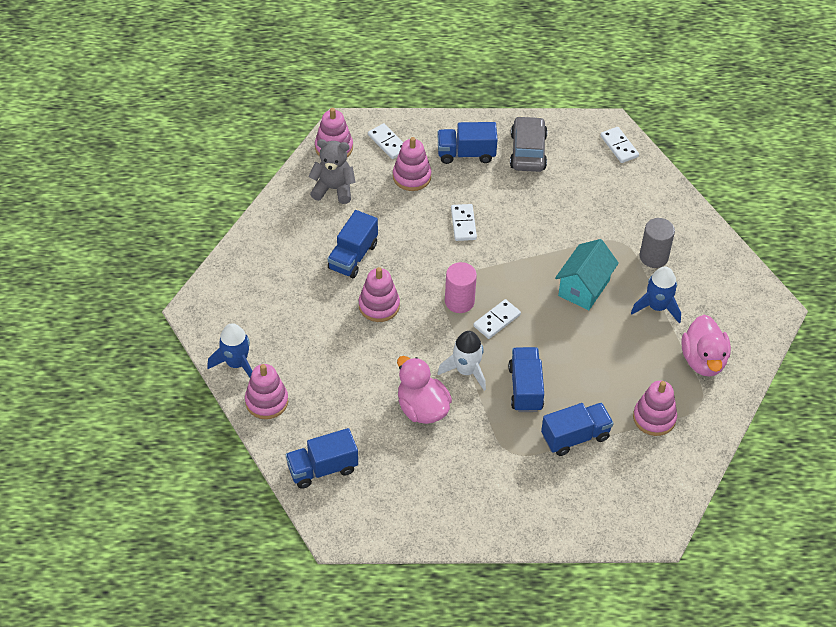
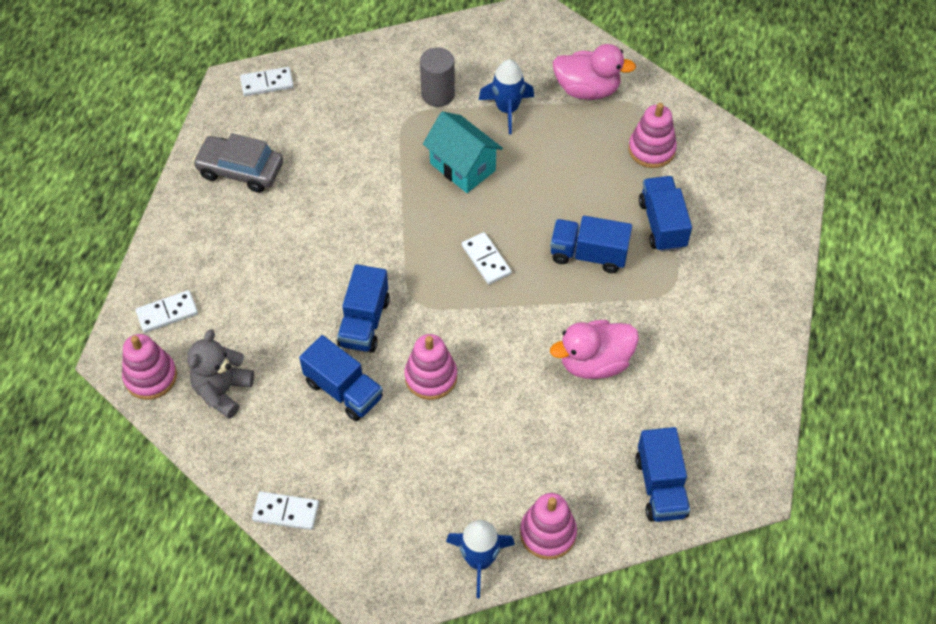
camera: 75 degrees left, 5 degrees up
pink stacking toy [393,137,431,191] -> none
blue truck [437,122,498,164] -> blue truck moved to [337,264,390,352]
white rocket [437,331,486,391] -> none
pink cylinder [445,262,477,313] -> none
white domino [451,204,477,241] -> white domino moved to [252,491,319,530]

